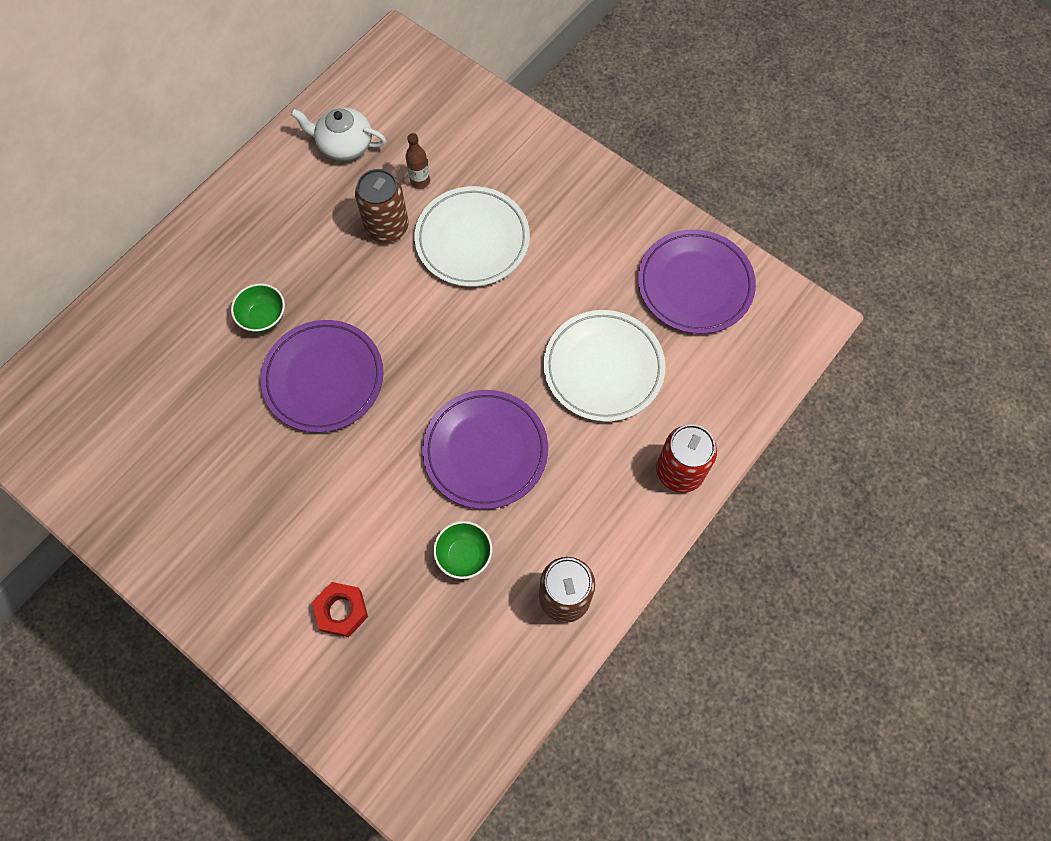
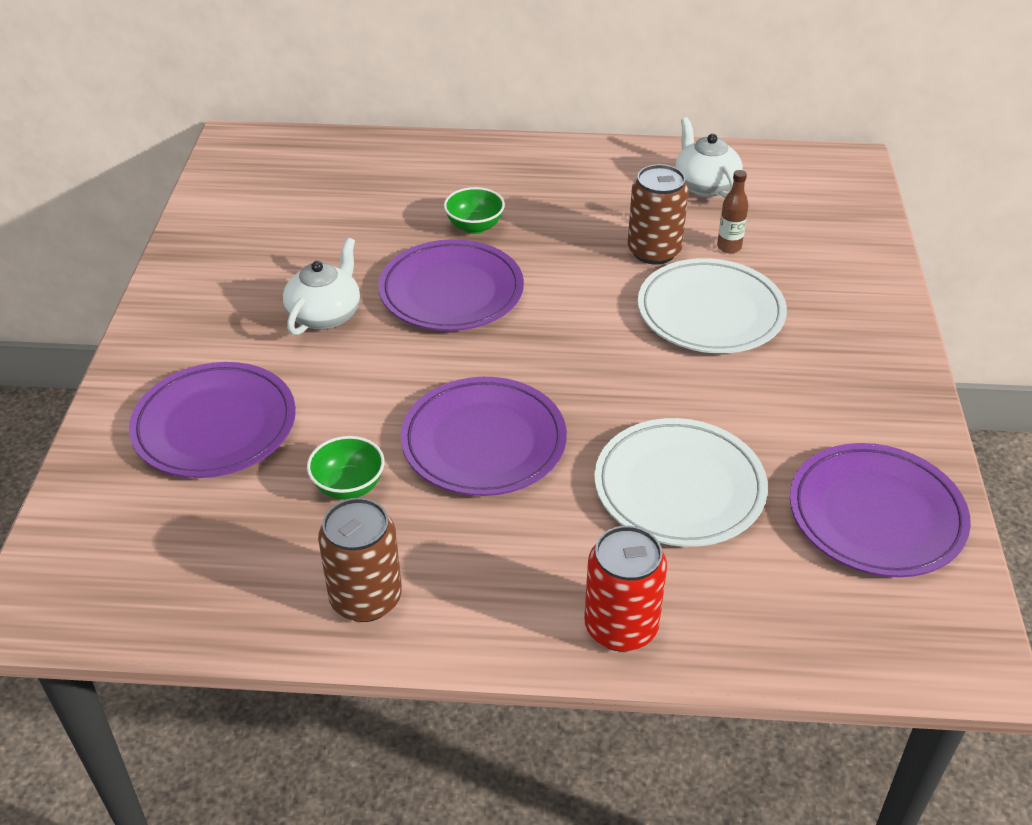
camera: 55 degrees right, 25 degrees down
red nut [312,582,368,637] -> purple plate [129,362,296,478]
none -> white teapot [283,238,360,335]

